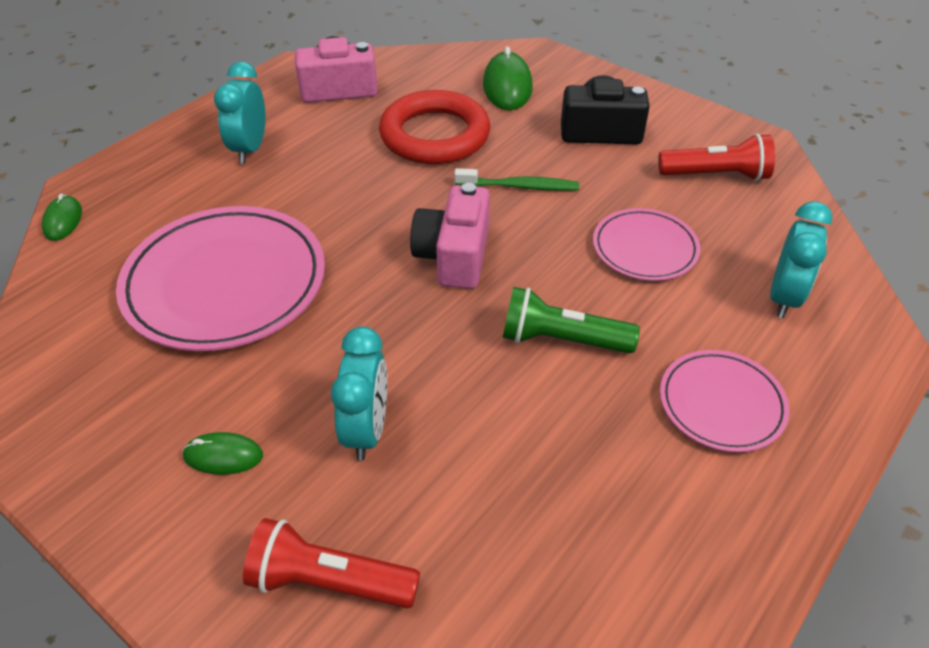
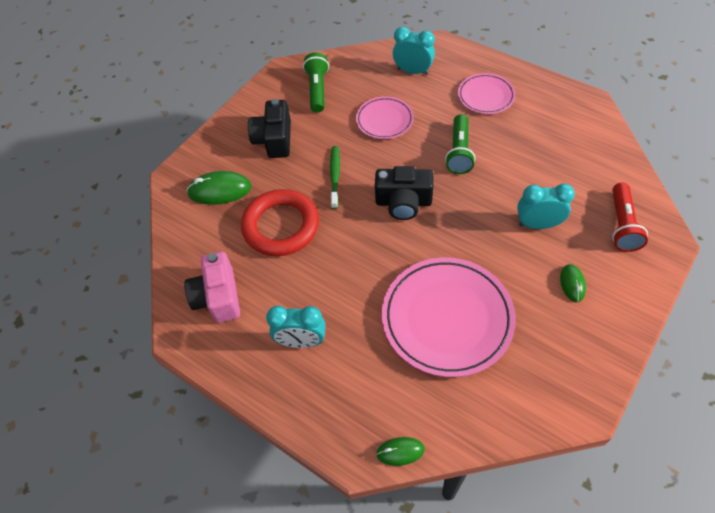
camera: 90 degrees left, 10 degrees up
pink camera [410,183,490,289] -> black camera [375,166,433,220]
red flashlight [658,133,775,181] -> green flashlight [303,52,329,113]

